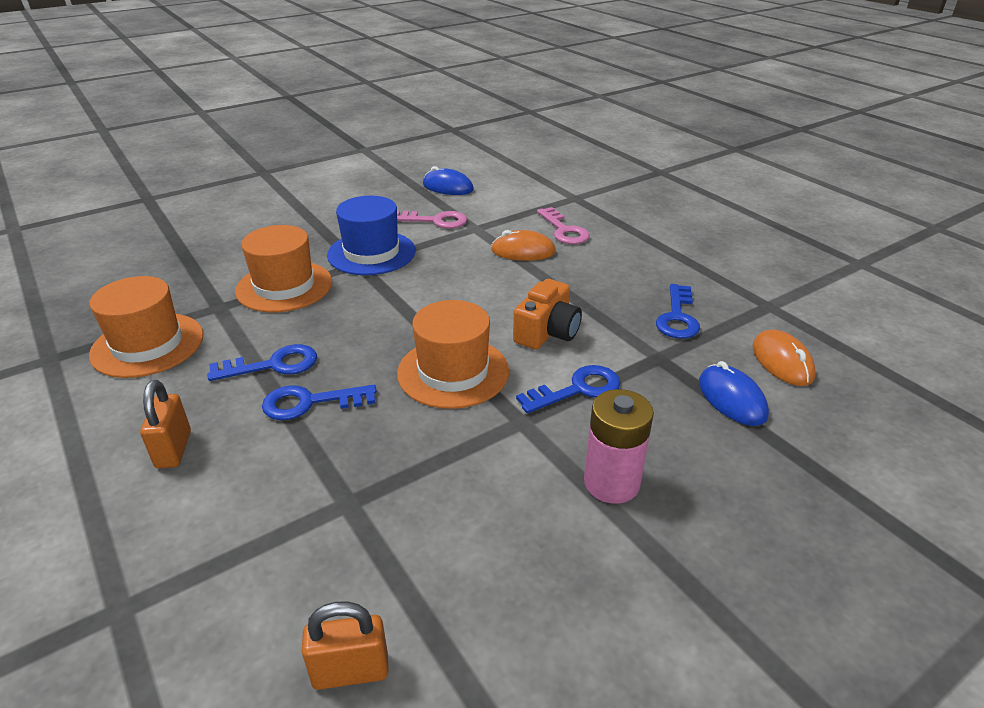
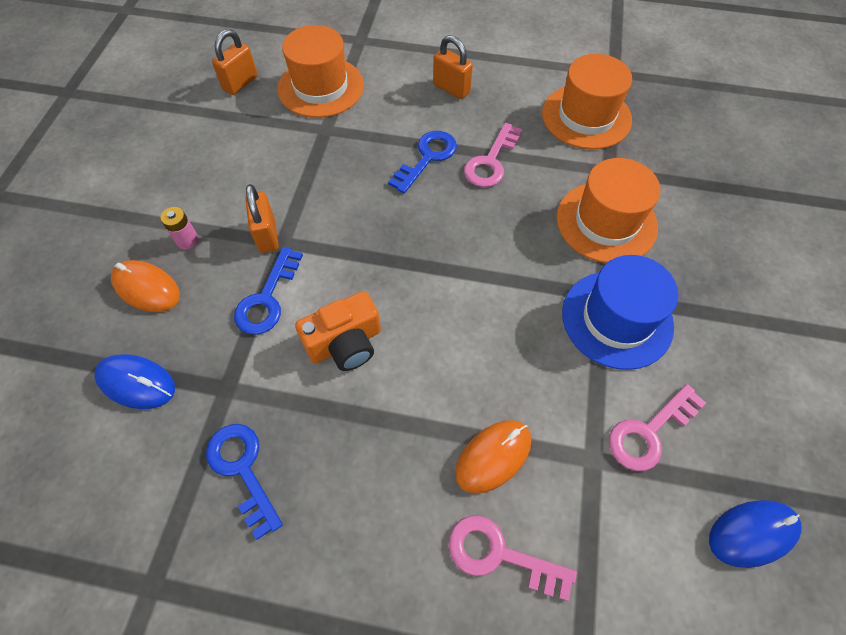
camera: 135 degrees right, 25 degrees up
blue key [207,344,317,381] -> pink key [464,123,522,187]
orange hat [397,300,509,409] -> orange hat moved to [277,25,364,118]
orange camera [513,279,582,350] -> orange camera turned 105 degrees counterclockwise [295,291,381,371]
pink battery [584,389,654,504] -> pink battery [160,207,199,249], size x0.52
orange mouse [752,330,816,386] -> orange mouse moved to [111,260,180,312]
none -> orange padlock [245,184,279,253]

